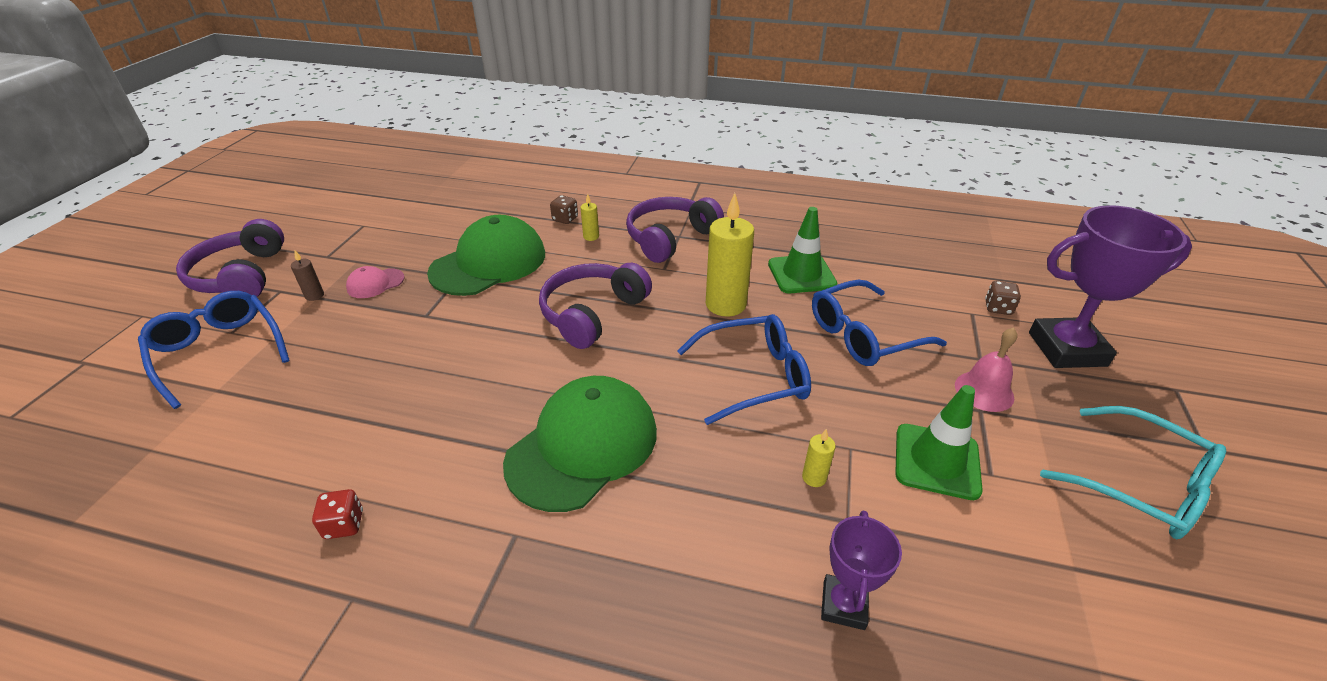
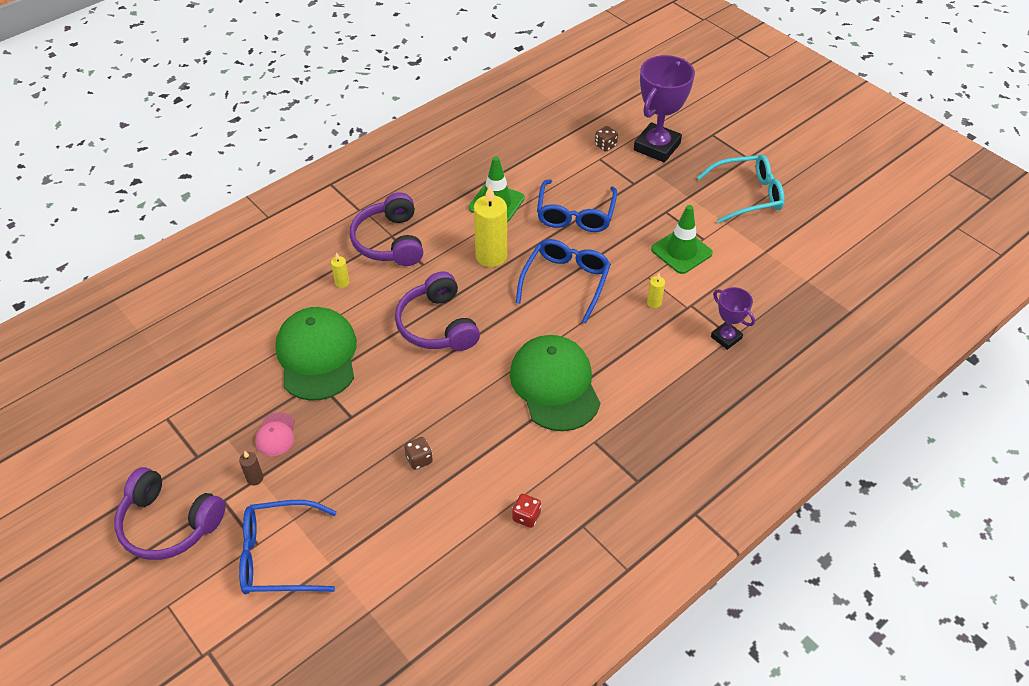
camera: 55 degrees left, 10 degrees up
brown dice [550,195,578,224] -> brown dice moved to [404,437,433,470]
pink bell [955,327,1017,412] -> none

